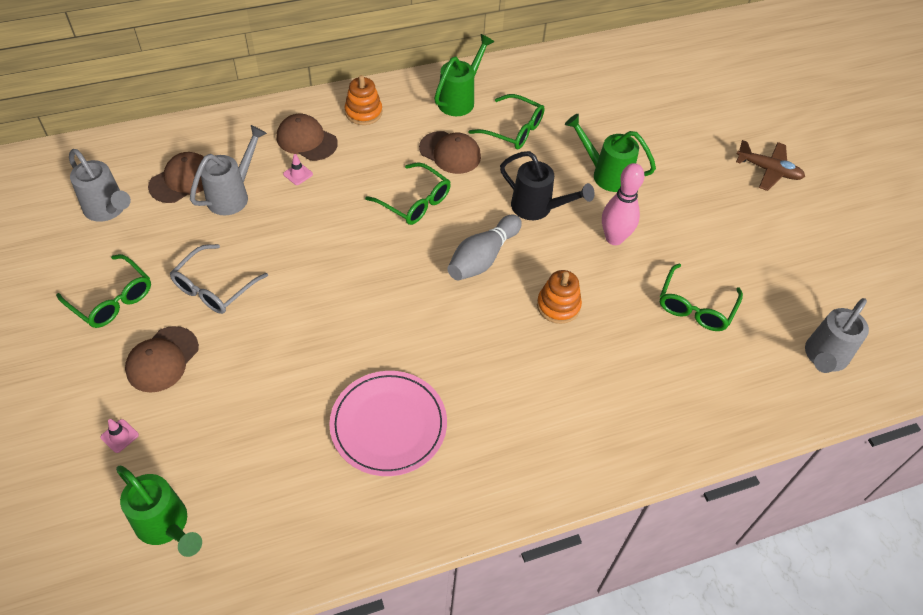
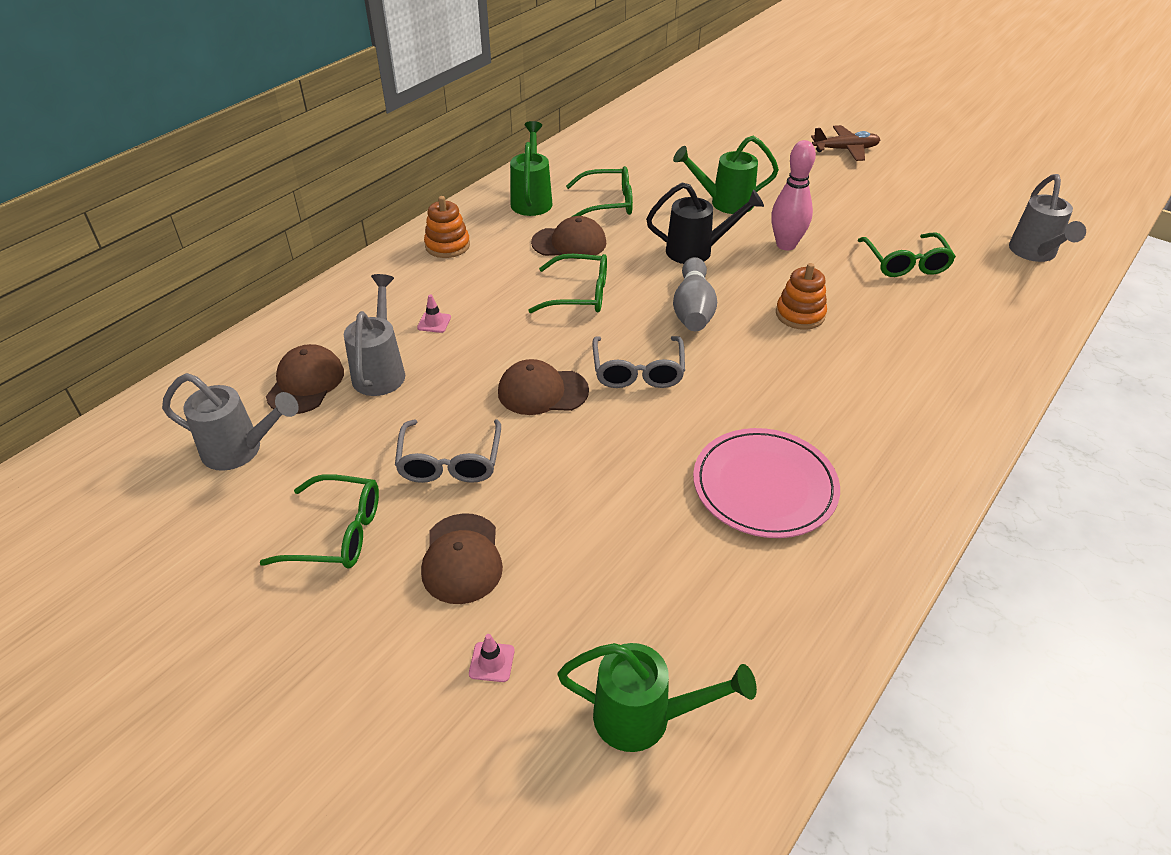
camera: 30 degrees left, 10 degrees down
brown cap [277,114,338,161] -> brown cap moved to [498,359,589,415]
none -> grey glasses [592,336,685,388]

